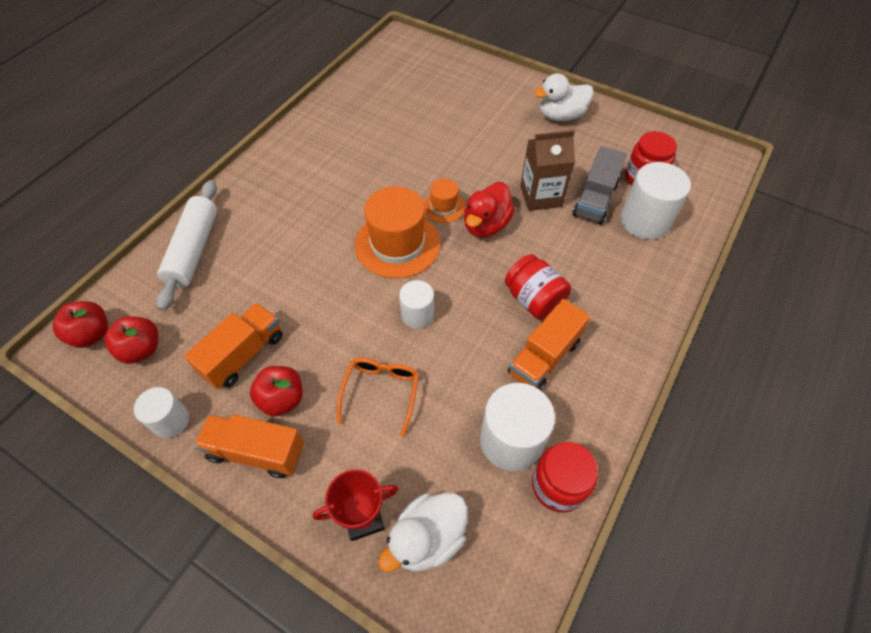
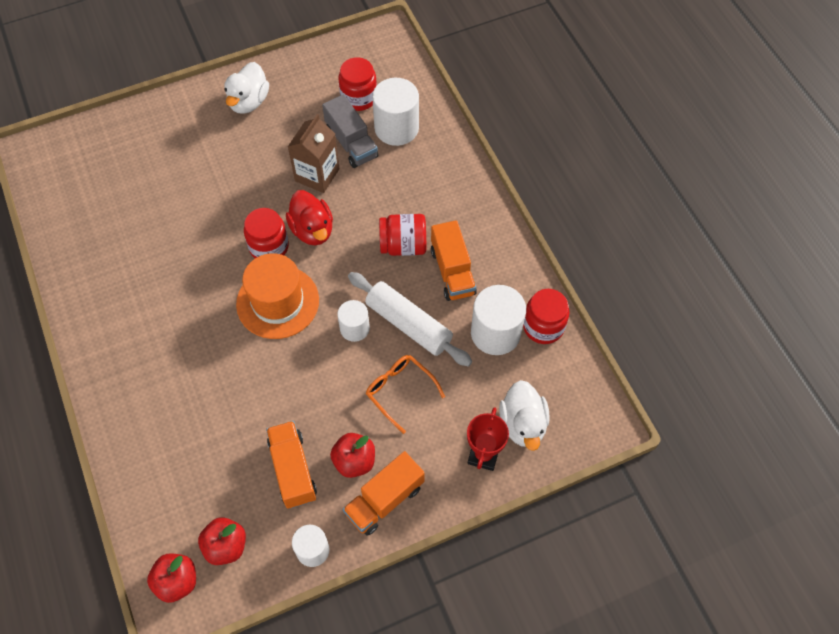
camera: 55 degrees left, 5 degrees up
white rolling pin [157,180,217,311] -> white rolling pin moved to [348,272,472,367]
orange hat [424,179,465,223] -> red jar [244,208,289,258]

